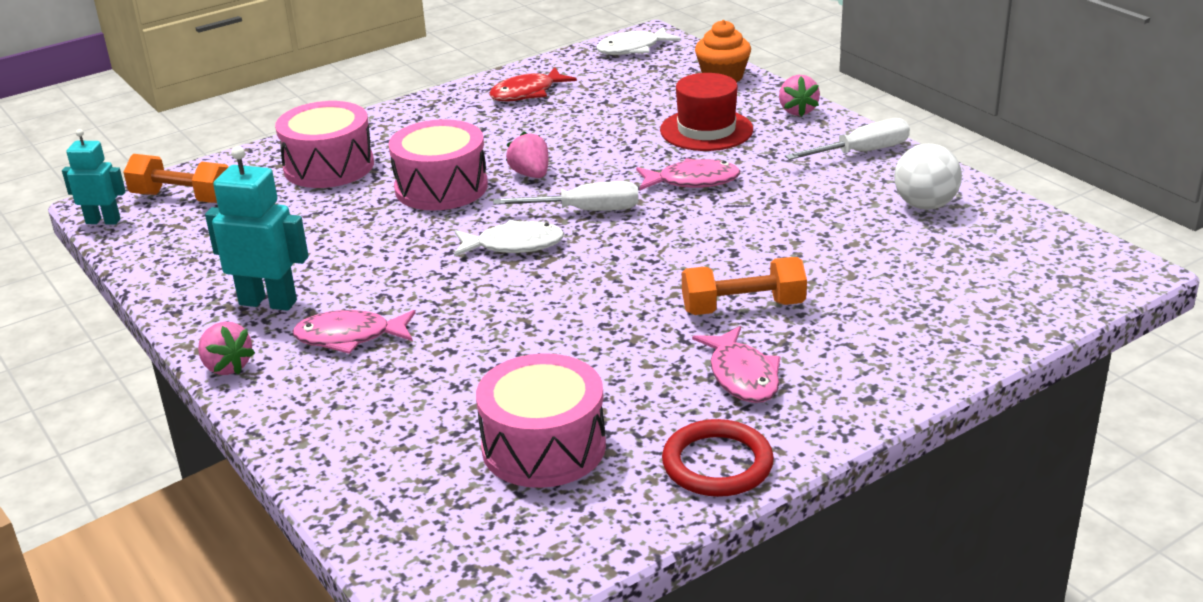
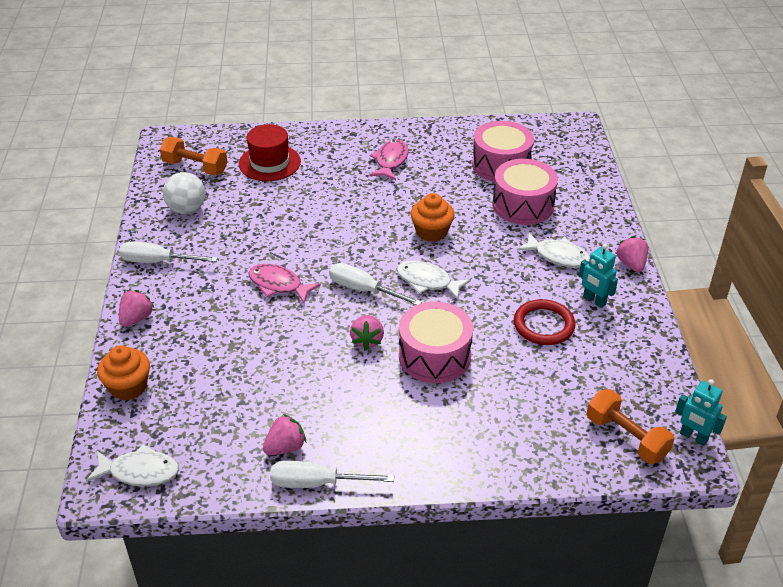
camera: 150 degrees left, 10 degrees up
turquoise robot [205,146,309,311] -> turquoise robot [579,244,618,308], size x0.65
pink drum [275,101,374,188] -> pink drum moved to [492,159,558,225]
pink fish [292,310,415,354] -> white fish [517,233,590,268]
red fish [489,67,577,102] -> pink strawberry [263,414,306,455]
red hat [660,73,753,151] -> red hat moved to [239,124,301,181]
red ring [662,419,774,497] -> red ring moved to [514,299,575,345]
orange dumbbell [682,257,807,315] -> orange dumbbell moved to [160,137,228,175]
none -> white screwdriver [270,461,394,488]
none -> orange cupcake [410,193,454,242]

